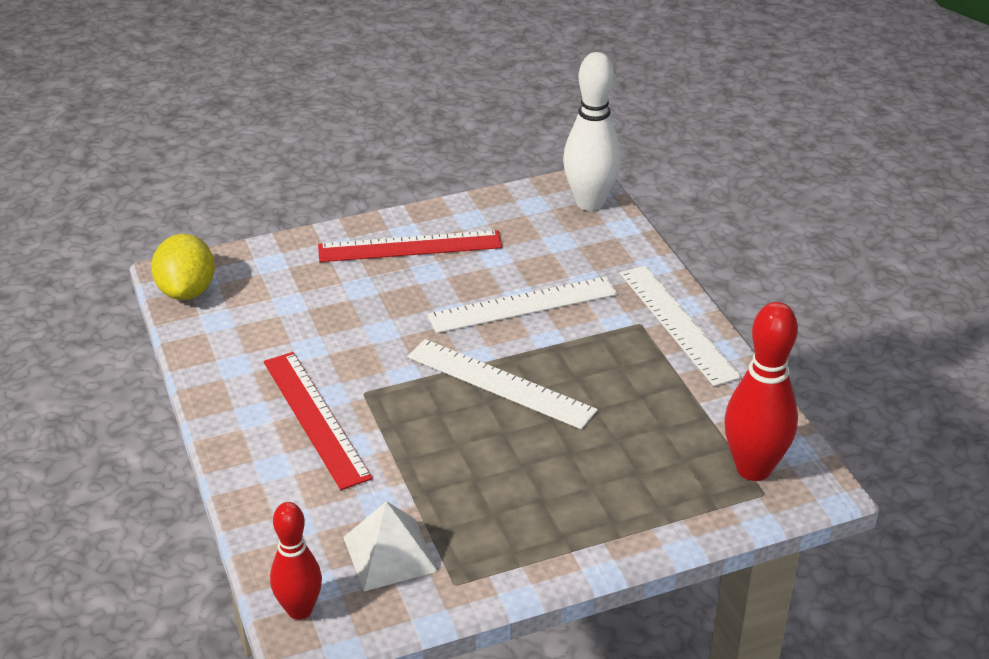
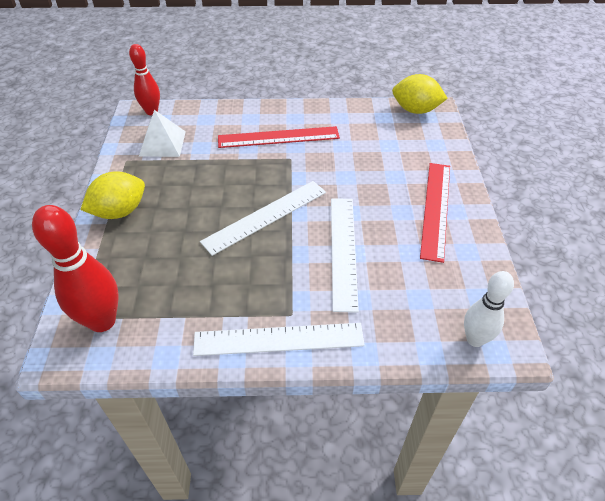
camera: 110 degrees right, 10 degrees up
white bowling pin [563,52,621,211] -> white bowling pin [464,271,514,347], size x0.65
none -> yellow lemon [81,171,145,219]

